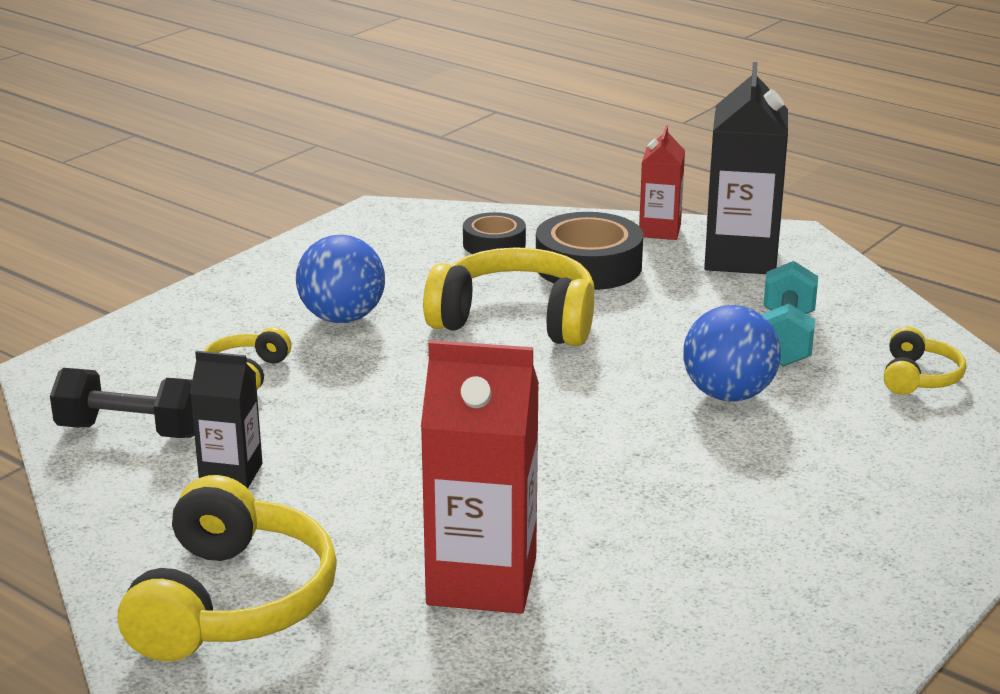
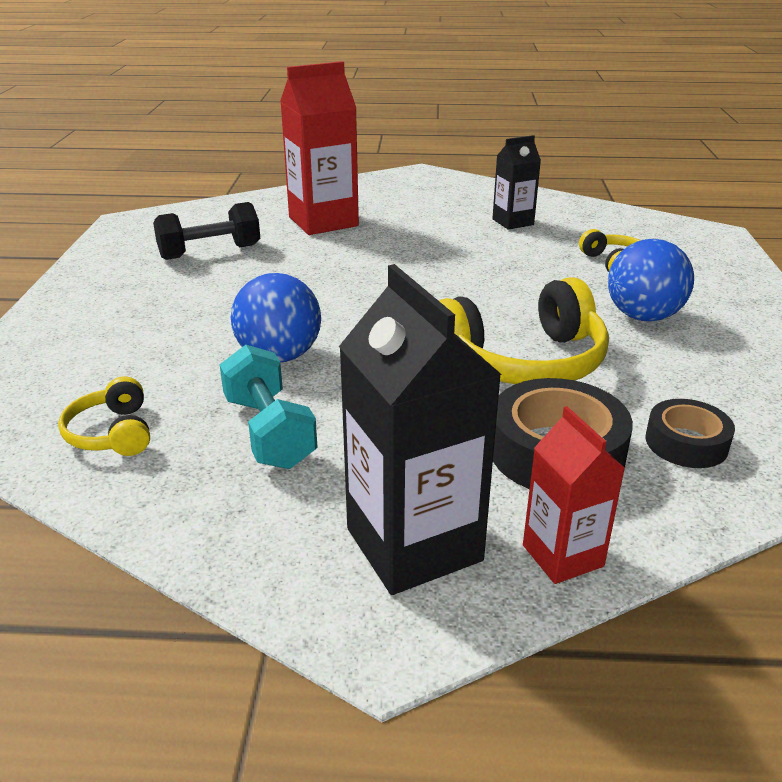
camera: 145 degrees right, 5 degrees up
black dumbbell [50,368,194,438] -> black dumbbell moved to [153,202,260,260]
yellow headphones [118,475,337,661] -> none

